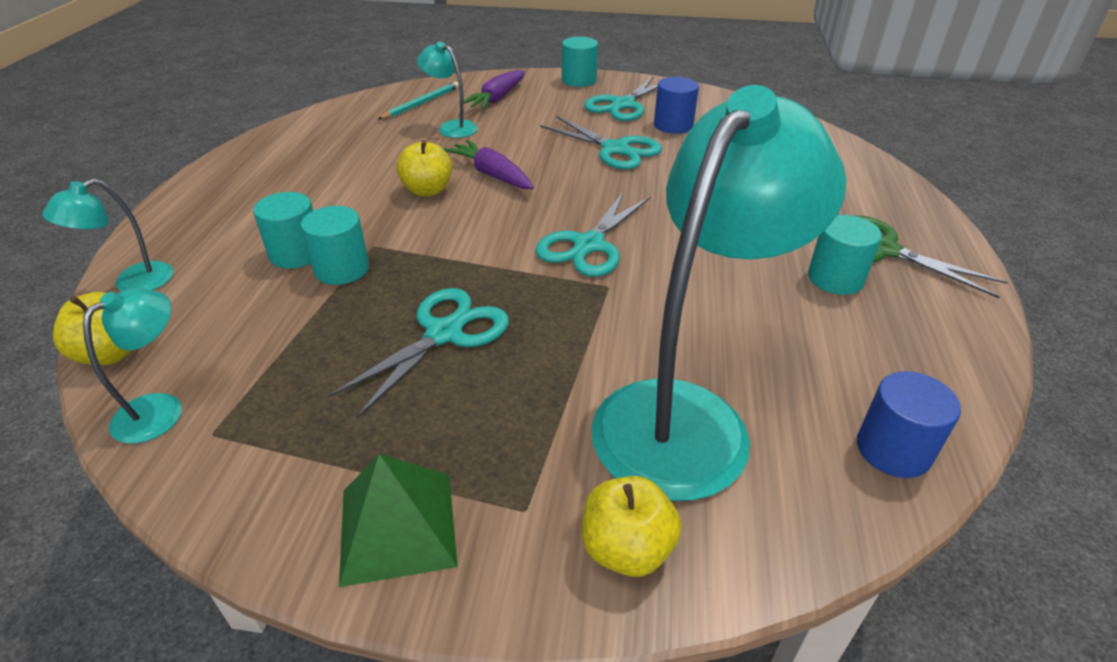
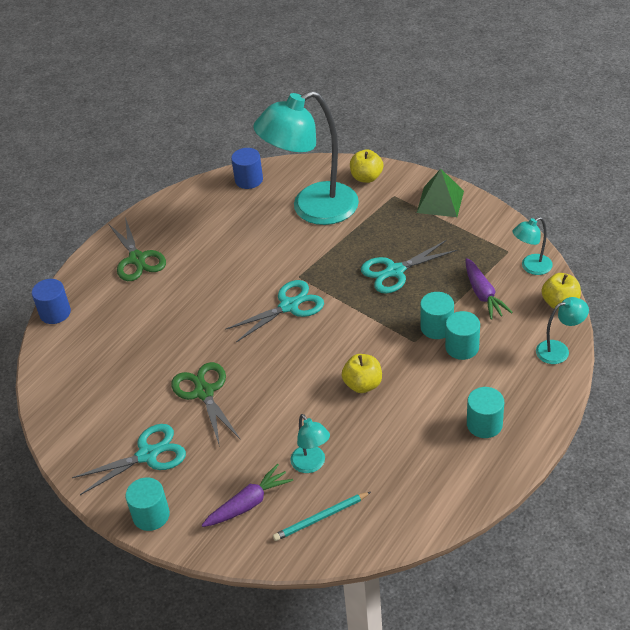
camera: 150 degrees left, 5 degrees up
purple carrot [444,139,534,189] -> purple carrot moved to [466,258,513,320]
turquoise scissors [540,116,662,169] -> green scissors [171,362,241,447]
blue cylinder [654,77,699,134] -> blue cylinder moved to [32,279,71,324]
turquoise cylinder [808,215,882,295] -> turquoise cylinder moved to [467,387,504,438]

